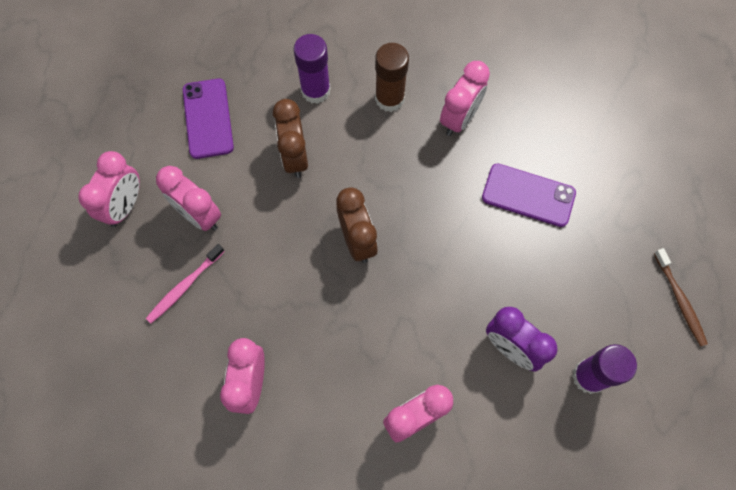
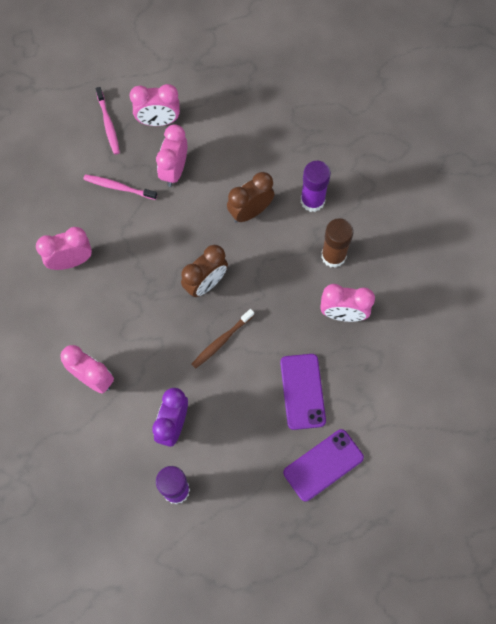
camera: 65 degrees right, 0 degrees up
purple phone [183,79,234,159] -> purple phone moved to [283,429,364,502]
brown toothbrush [654,248,708,347] -> brown toothbrush moved to [192,309,254,369]
none -> pink toothbrush [95,87,120,155]

